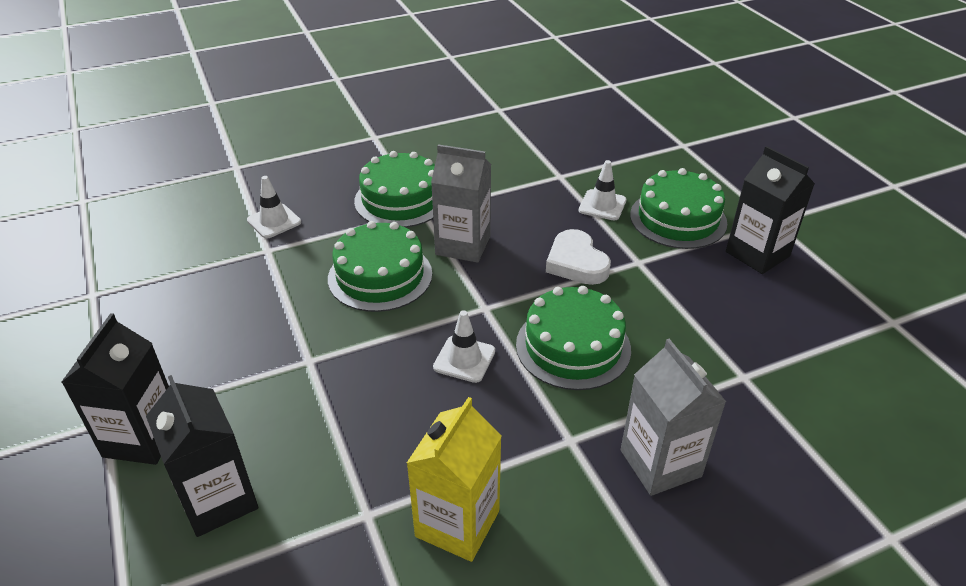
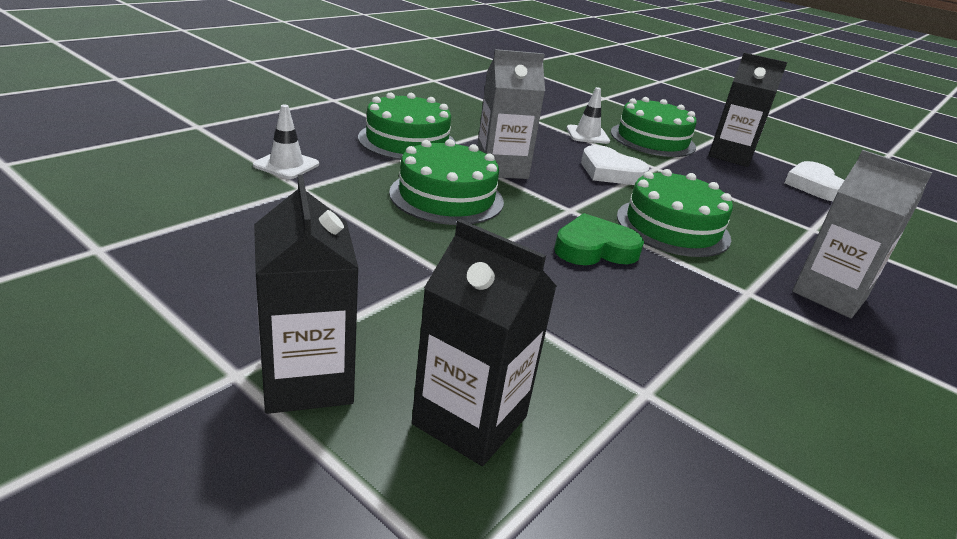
camera: 30 degrees left, 10 degrees down
yellow carton [407,397,502,562] -> none
white traffic cone [433,310,495,383] -> green heart [554,213,644,265]
none -> white heart [784,161,844,201]

